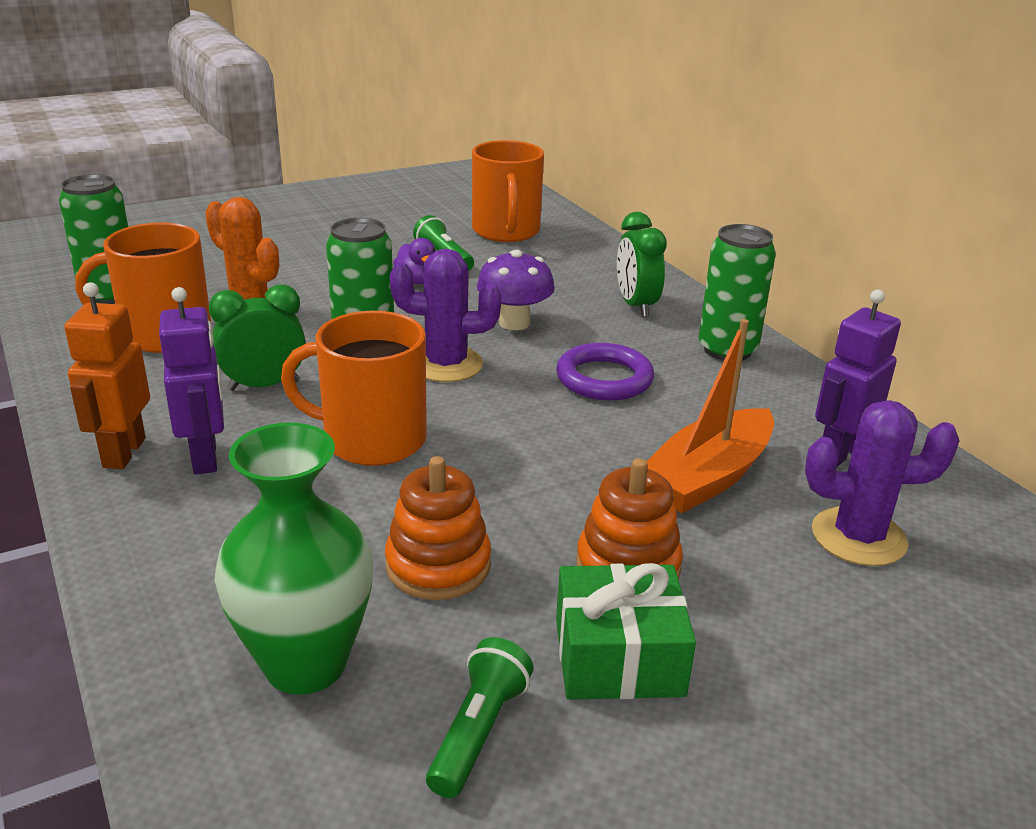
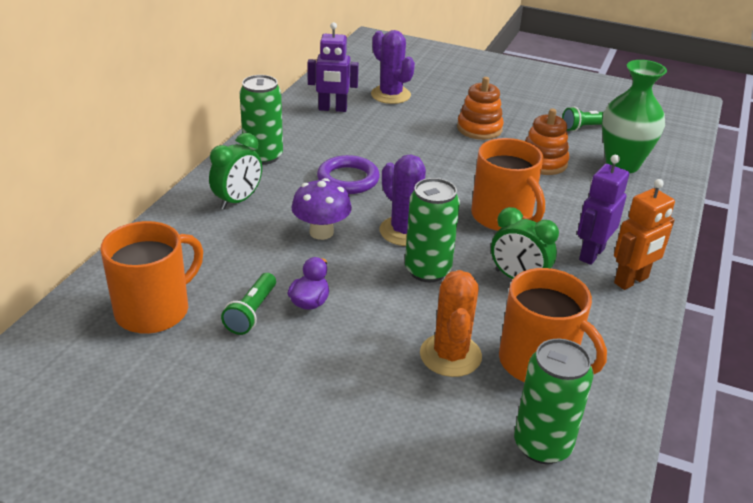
camera: 130 degrees left, 5 degrees up
green gift [556,563,696,700] -> none
orange boat [646,319,774,513] -> none

